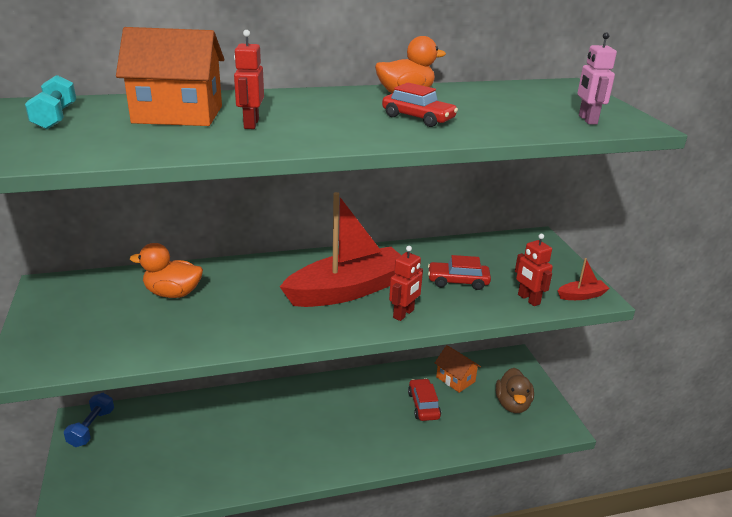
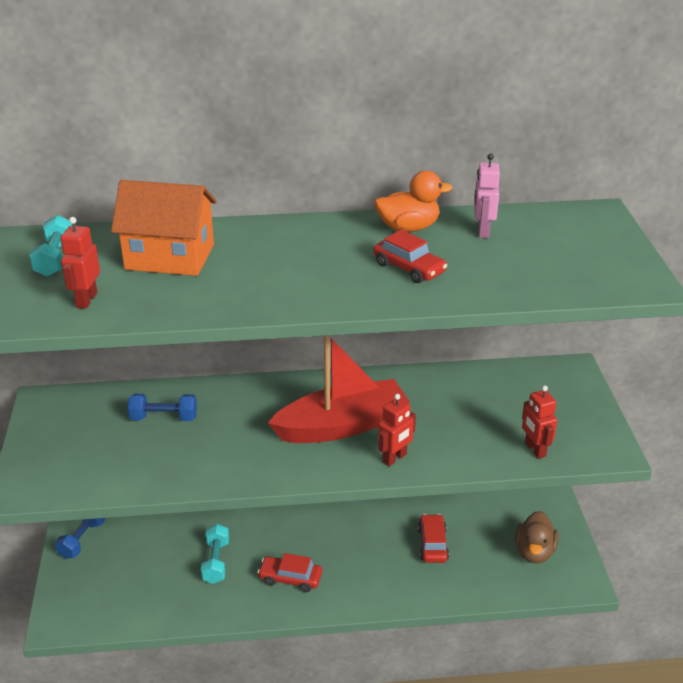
camera: 10 degrees right, 5 degrees up
orange duck [130,243,203,298] -> blue dumbbell [128,394,197,421]
red robot [234,30,264,129] -> red robot moved to [61,217,100,309]
red car [428,255,491,290] -> red car moved to [257,553,322,592]
orange house [435,345,481,393] -> none
red boat [558,258,610,300] -> none
pink robot [577,32,617,124] -> pink robot moved to [474,153,500,238]
none -> turquoise dumbbell [201,524,229,584]

